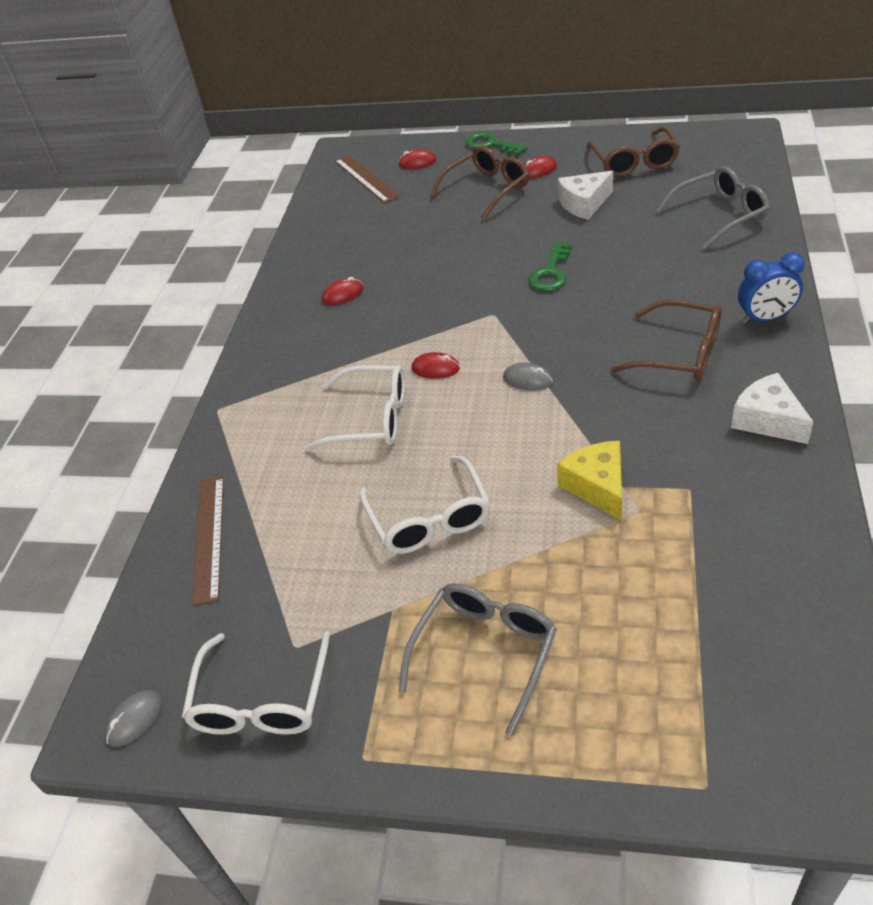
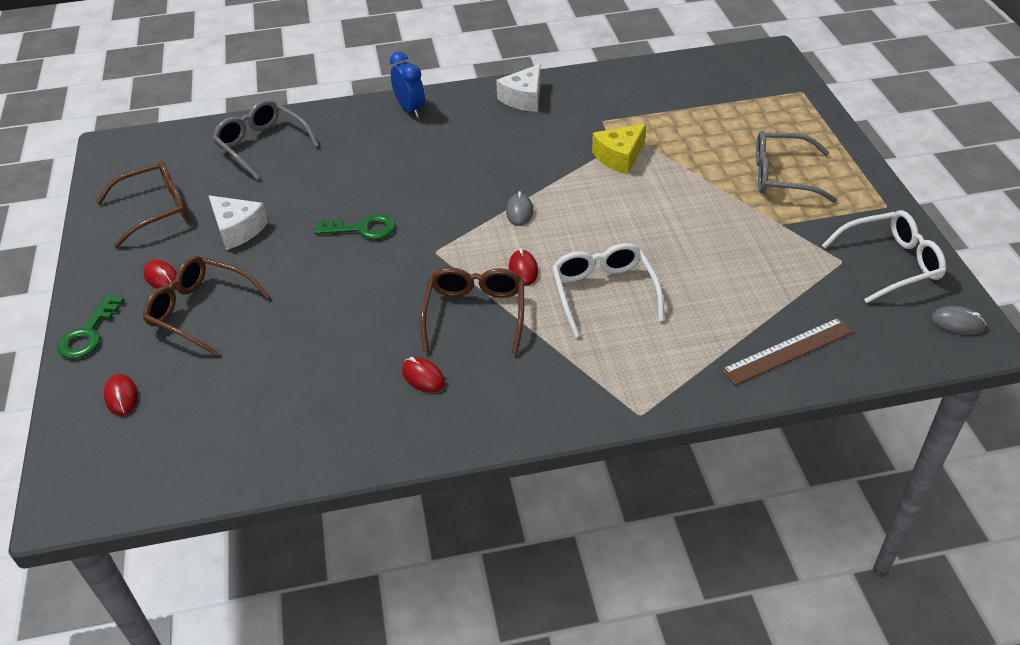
camera: 115 degrees left, 0 degrees up
brown ruler [335,155,400,203] -> none
white glasses [360,456,491,554] -> none
brown glasses [611,300,721,381] -> brown glasses moved to [420,267,524,355]

